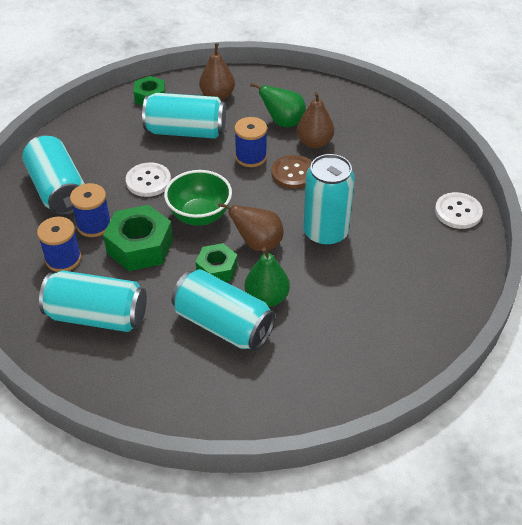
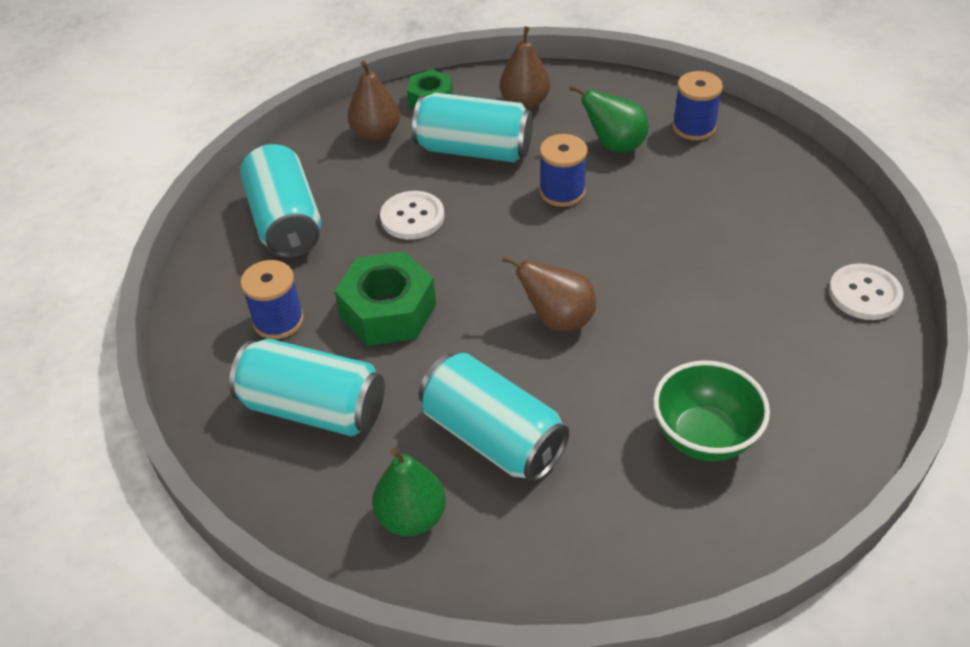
camera: 10 degrees right, 0 degrees up
blue spool [70,183,111,237] -> blue spool moved to [673,71,723,140]
green bowl [164,170,232,226] -> green bowl moved to [653,360,770,461]
green nut [196,243,238,282] -> none
green pear [245,247,290,307] -> green pear moved to [372,448,446,536]
brown button [271,155,312,189] -> none
brown pear [296,92,334,149] -> brown pear moved to [348,61,400,141]
turquoise can [303,154,355,246] -> none

